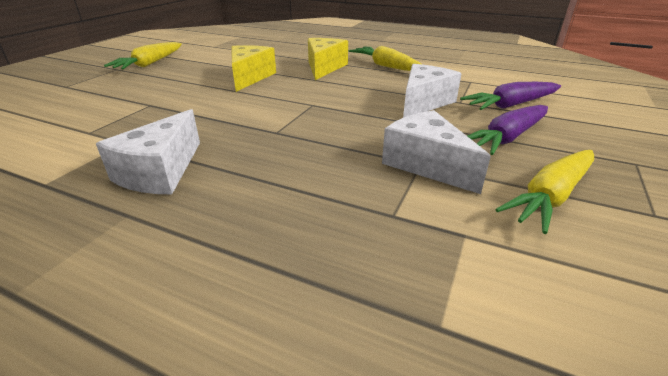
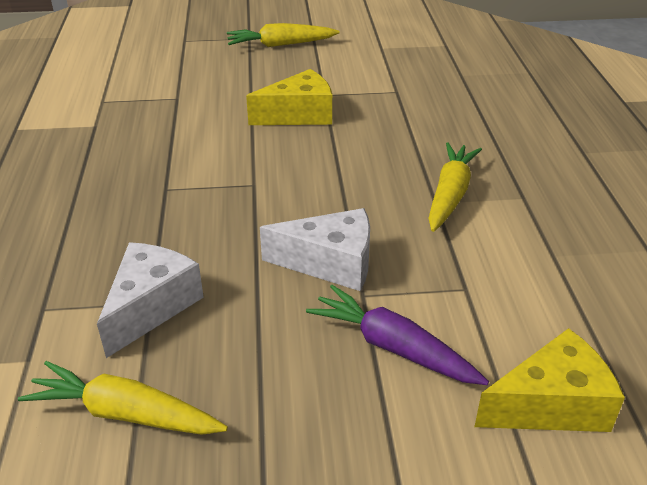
camera: 60 degrees right, 5 degrees up
white cheese [96,109,200,194] -> none
yellow cheese [308,38,348,80] -> yellow cheese moved to [474,328,625,432]
purple carrot [467,105,548,155] -> none

